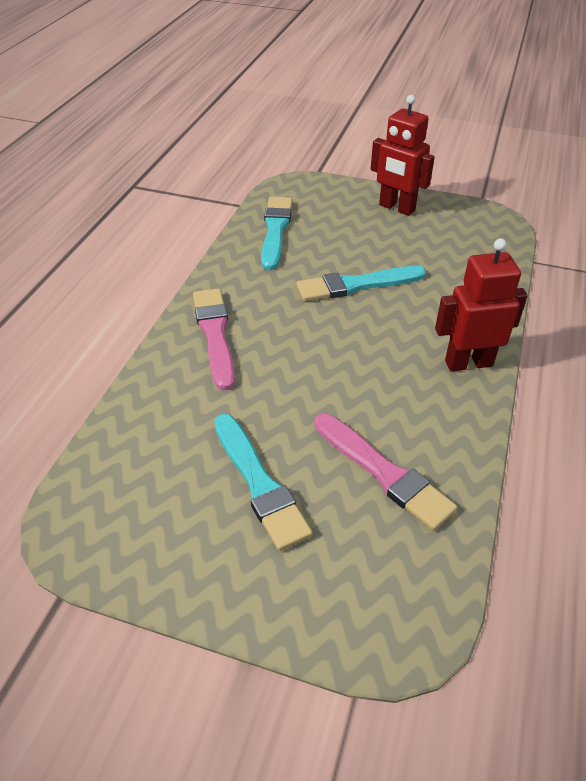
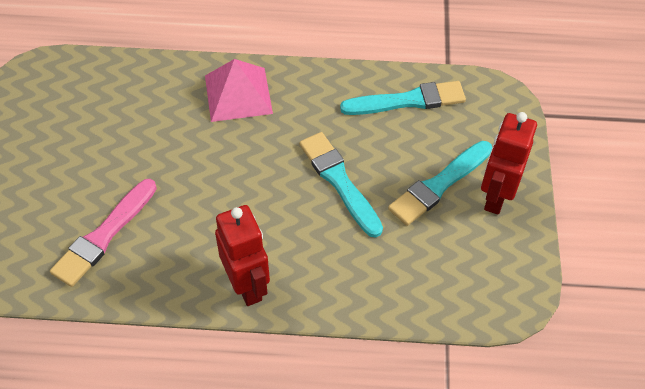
camera: 75 degrees right, 10 degrees up
pink brush [193,288,235,391] -> pink pyramid [205,59,273,122]
turquoise brush [214,414,313,551] -> turquoise brush moved to [388,141,492,226]

